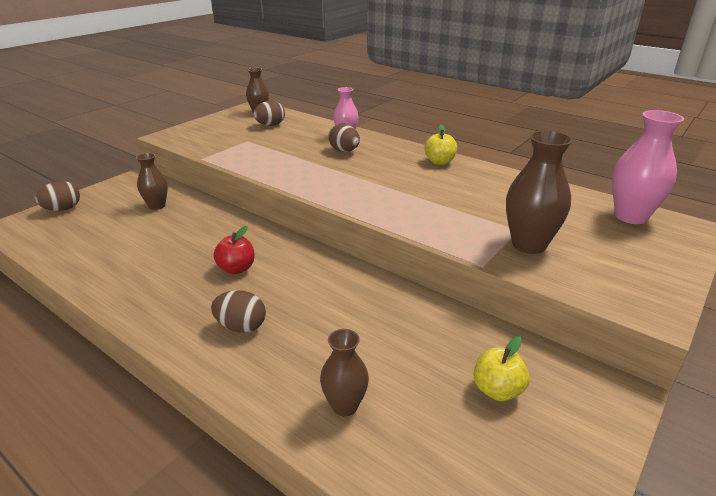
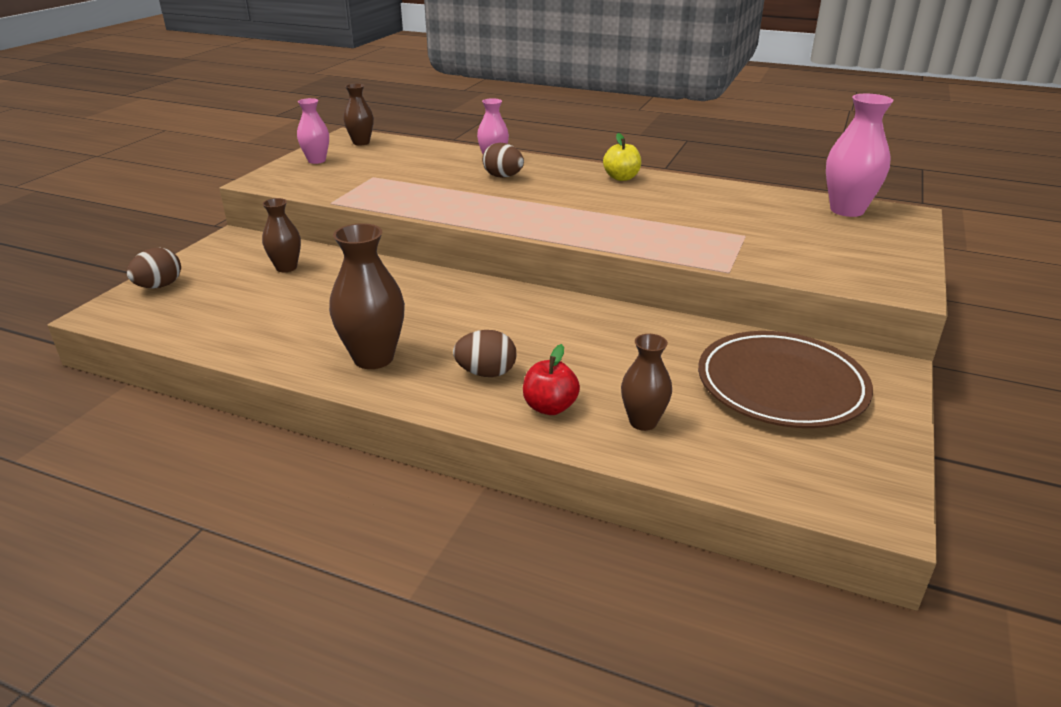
camera: 15 degrees left, 0 degrees up
red apple [213,226,255,274] -> red apple moved to [523,344,580,415]
brown egg [253,100,285,126] -> none
yellow apple [473,336,530,401] -> brown plate [698,331,873,428]
brown vase [506,130,573,254] -> brown vase moved to [329,223,405,369]
none -> pink vase [297,98,329,164]

